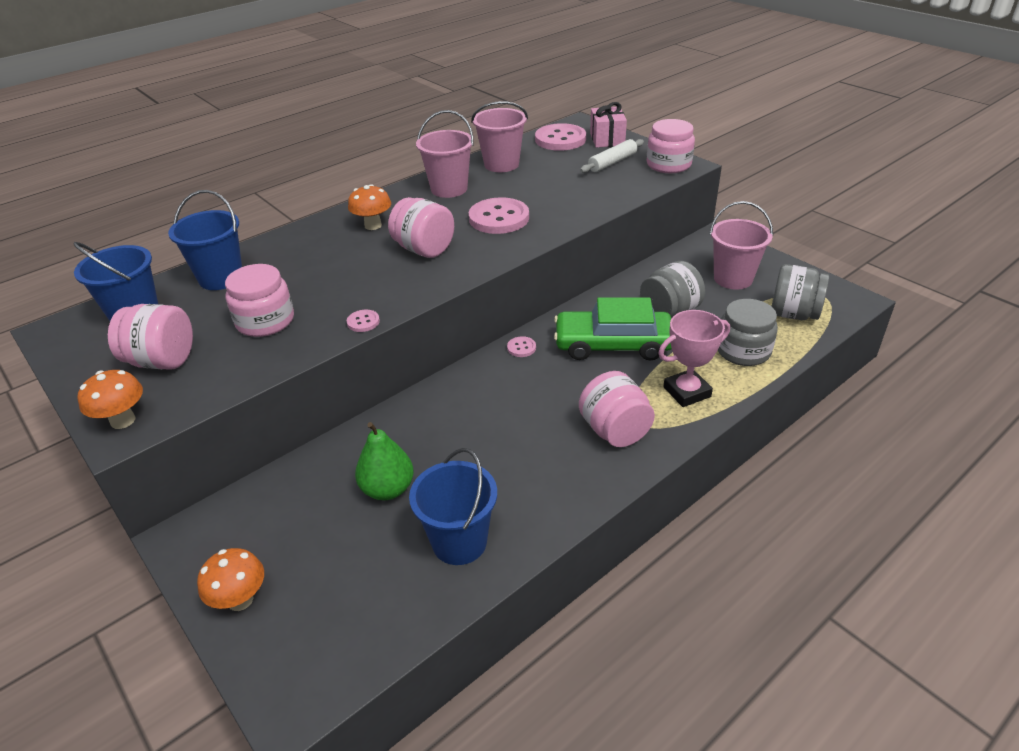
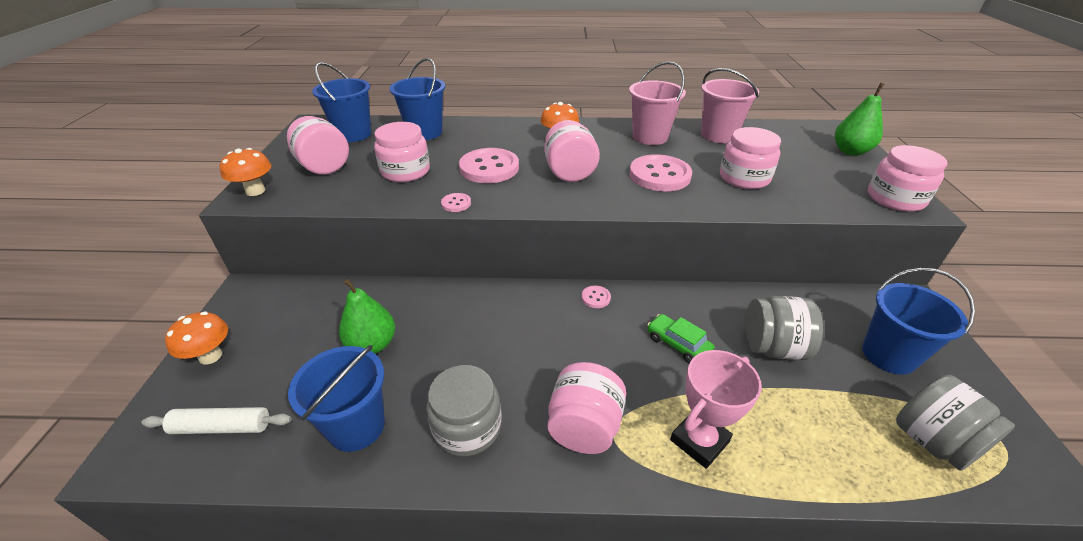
camera: 40 degrees right, 0 degrees up
pink button [535,123,586,151] -> pink button moved to [459,148,519,183]
green car [554,297,672,361] -> green car [647,314,715,363], size x0.50
white rolling pin [580,139,644,173] -> white rolling pin moved to [142,407,292,434]
pink gift [590,102,627,148] -> green pear [835,83,884,156]
pink trophy [658,310,730,407] -> pink trophy turned 60 degrees counterclockwise [670,350,762,469]
pink bucket [710,201,773,290] -> blue bucket [862,268,975,375]
grey jar [718,299,778,366] -> grey jar moved to [426,365,501,457]
none -> pink jar [720,127,781,189]

